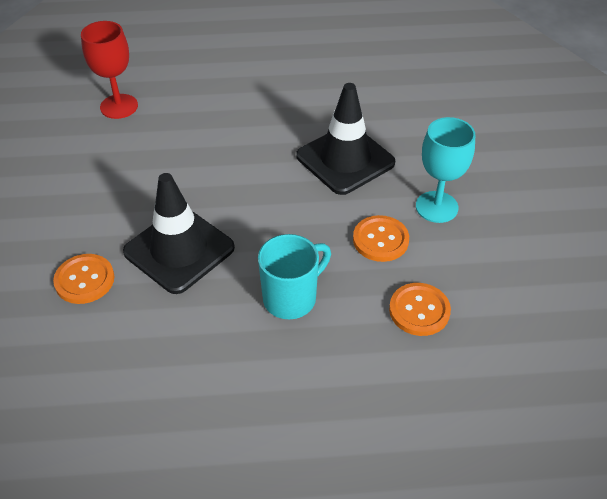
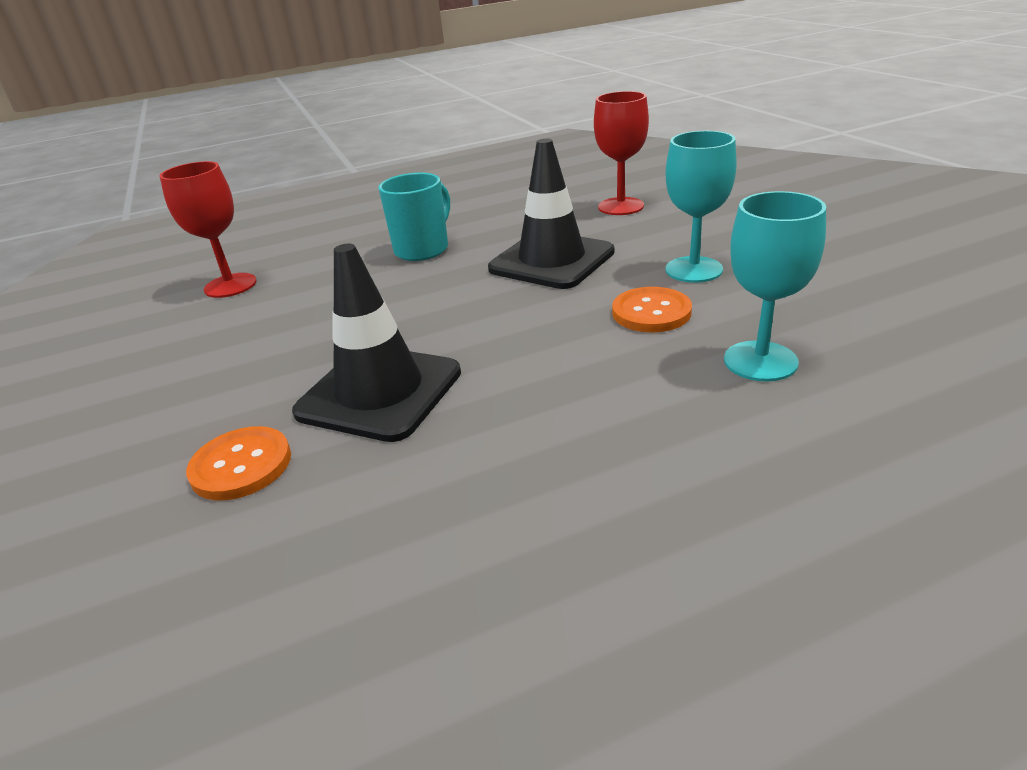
camera: 15 degrees left, 15 degrees down
turquoise mug [258,234,331,319] -> turquoise mug moved to [378,173,450,261]
orange button [389,283,451,336] -> turquoise goblet [724,191,826,381]
none -> red goblet [594,91,649,215]

